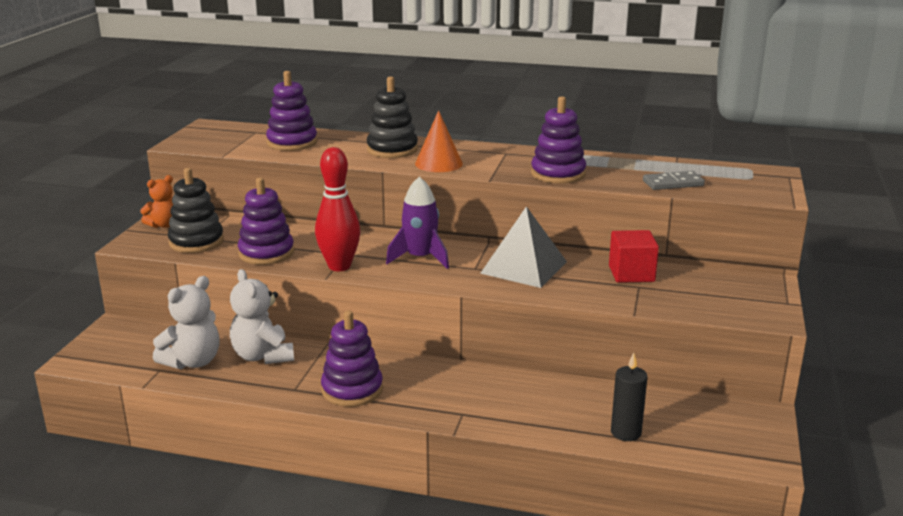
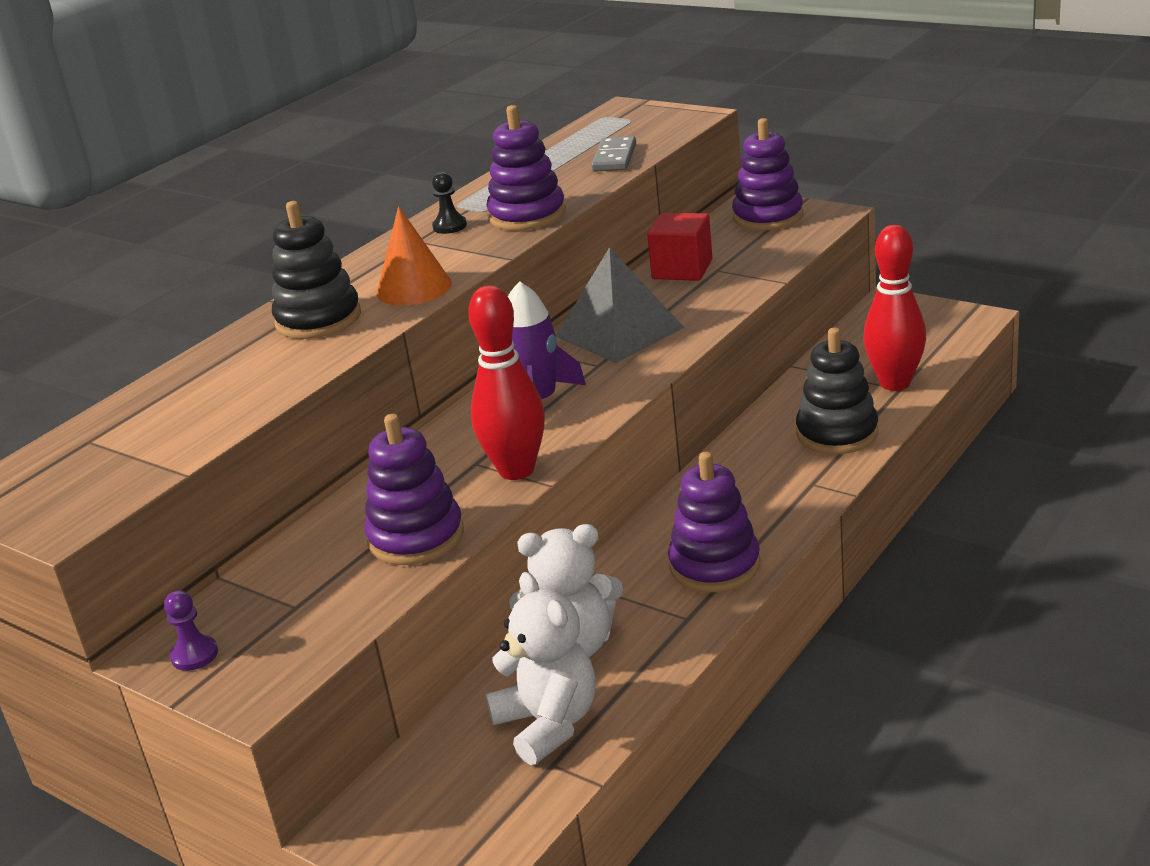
camera: 65 degrees left, 5 degrees up
orange teddy bear [140,175,173,228] -> purple pawn [164,590,218,671]
black stacking toy [168,168,224,253] -> black stacking toy moved to [796,328,878,454]
purple stacking toy [266,71,317,151] -> purple stacking toy moved to [732,118,803,231]
black candle [611,353,648,441] -> red bowling pin [863,225,926,391]
none -> black pawn [432,172,467,234]

